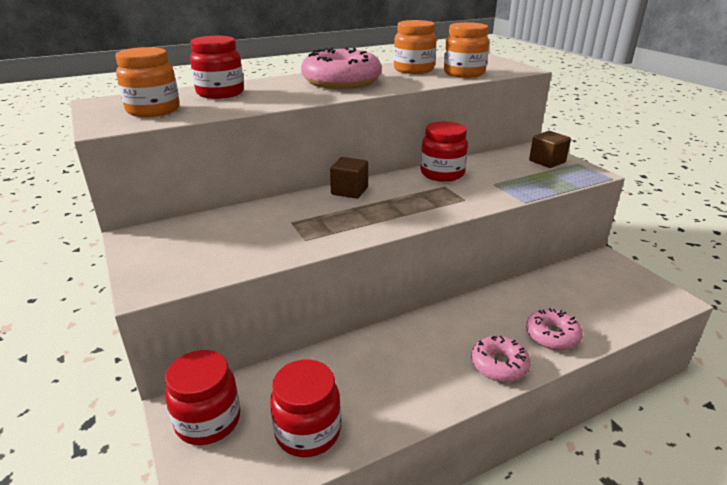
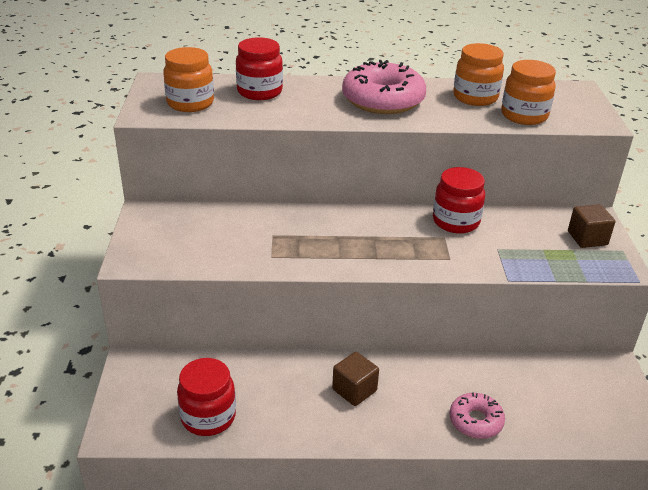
camera: 25 degrees right, 5 degrees up
red jar [165,350,240,445] -> none
brown cube [330,157,368,199] -> brown cube moved to [332,352,379,406]
pink donut [471,336,531,382] -> none

